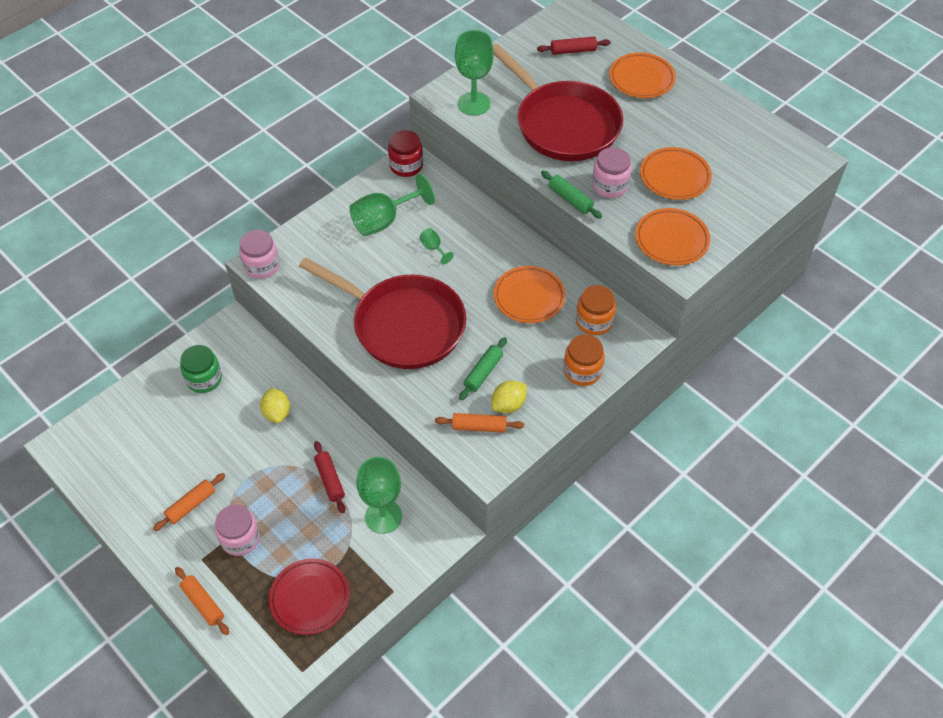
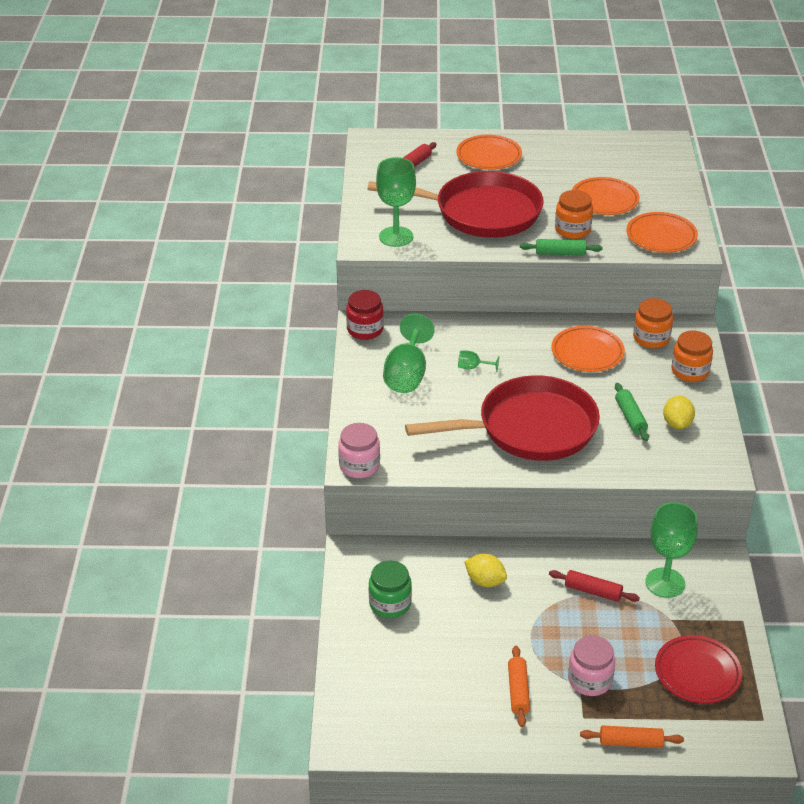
camera: 45 degrees left, 15 degrees down
orange rolling pin [435,413,524,433] -> none
pink jar [592,147,632,198] -> orange jar [555,190,593,239]

